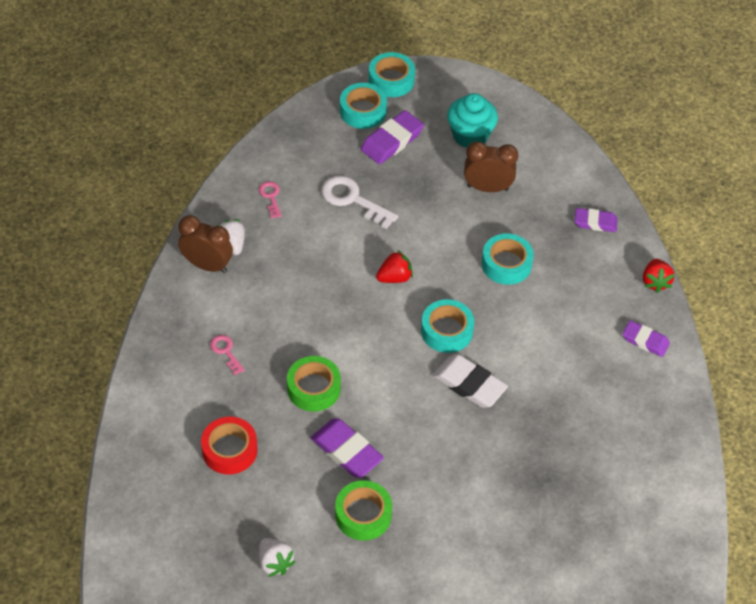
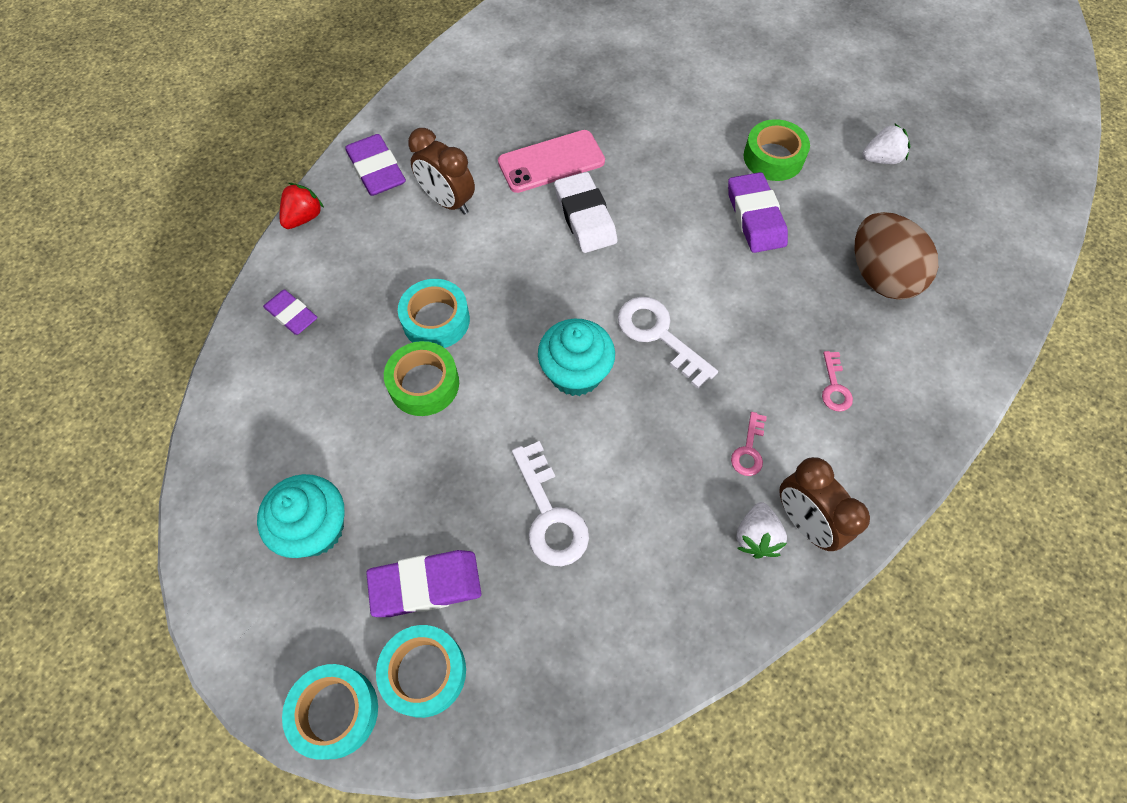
camera: 145 degrees left, 10 degrees up
red tape [201,417,258,475] -> brown egg [854,212,938,300]
pink key [259,181,282,218] -> pink key moved to [731,412,767,476]
white strawberry [259,538,296,577] -> white strawberry turned 75 degrees clockwise [862,124,910,164]
green tape [287,356,341,412] -> green tape moved to [384,341,459,416]
red strawberry [376,250,413,283] -> turquoise cupcake [538,319,615,396]
turquoise tape [421,299,474,353] -> none
brown clock [464,141,518,192] -> brown clock moved to [408,128,475,215]
purple eraser [622,320,670,357] -> purple eraser [345,134,406,196], size x1.53
none -> pink phone [498,130,605,193]
none -> white key [618,297,718,389]

